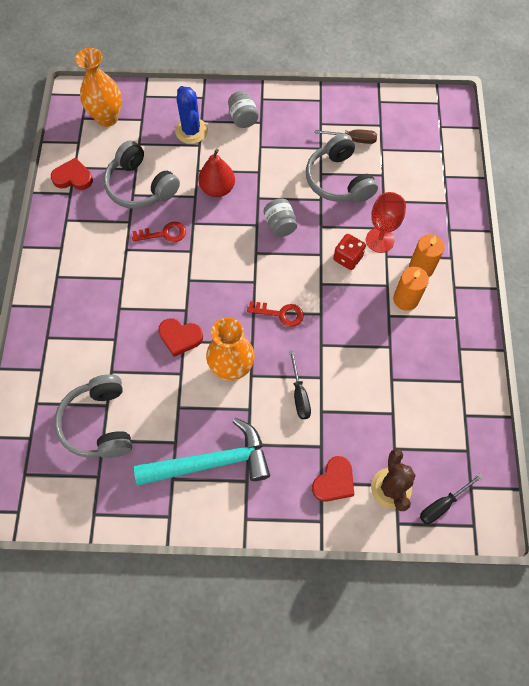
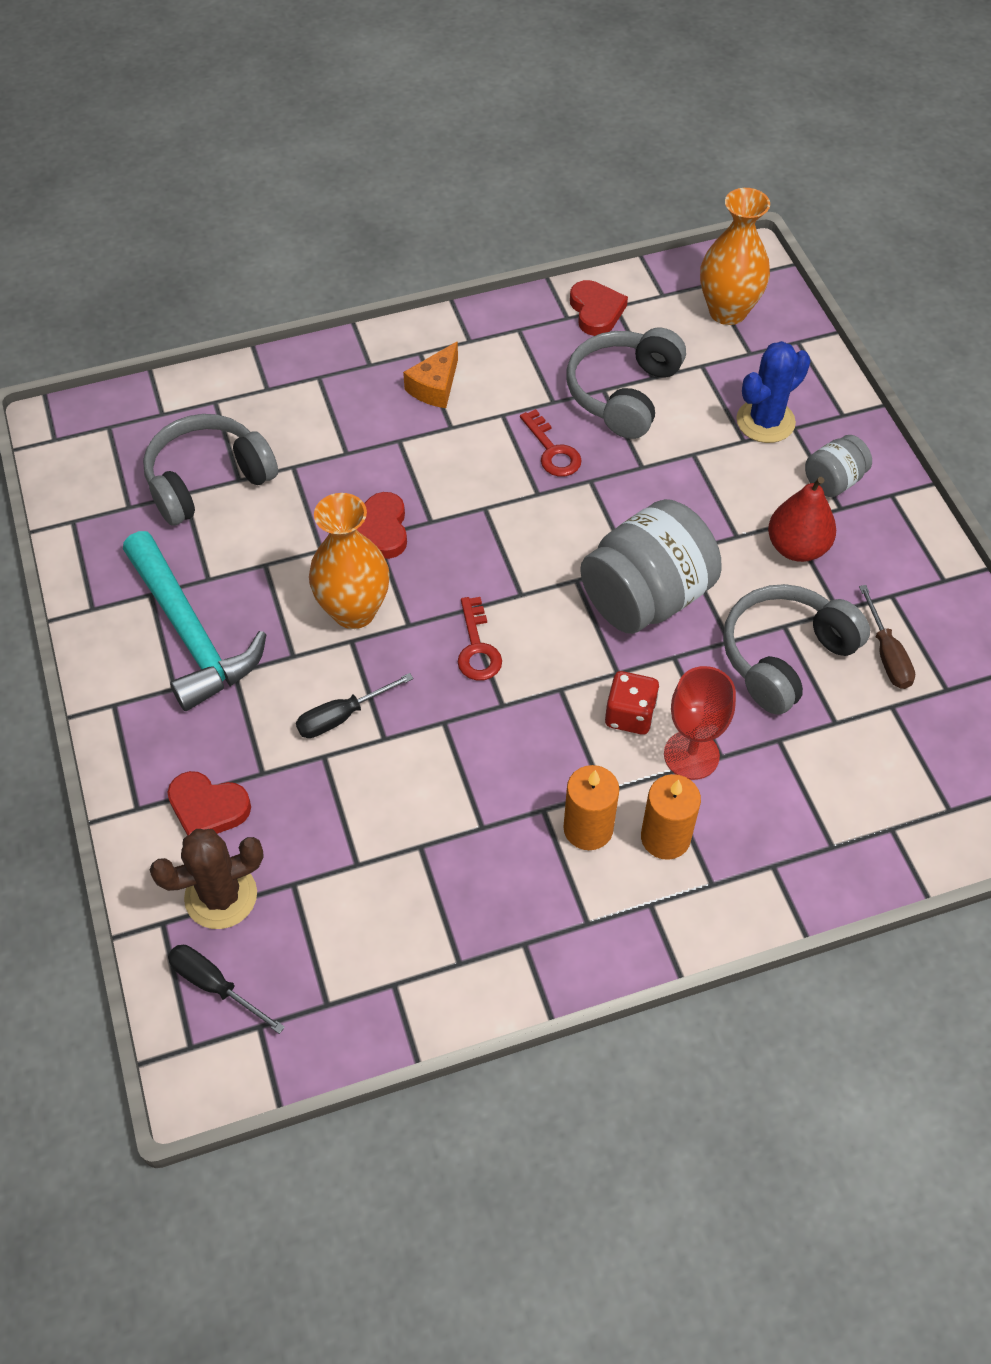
camera: 70 degrees right, 10 degrees down
red pear [198,149,235,197] -> red pear moved to [768,477,836,562]
grey jar [264,198,297,237] -> grey jar [580,499,721,634], size x1.99
none -> orange cheese [403,341,458,408]

